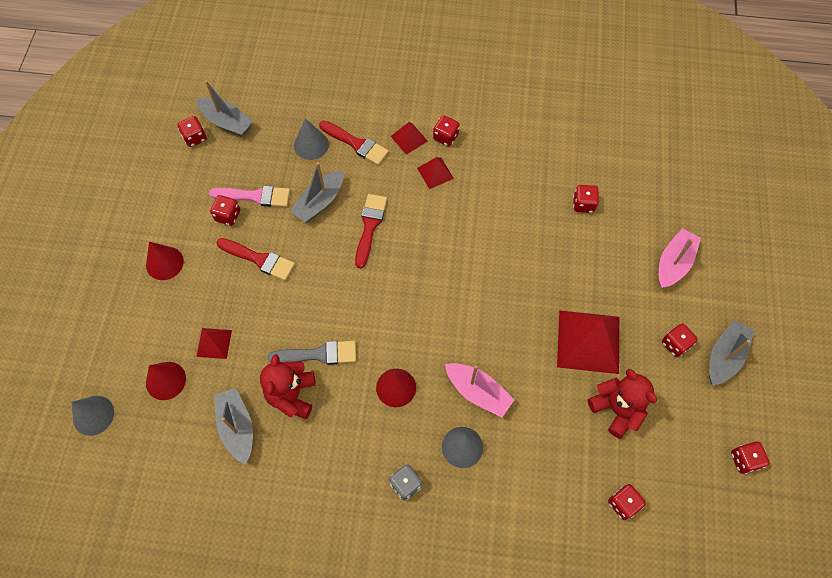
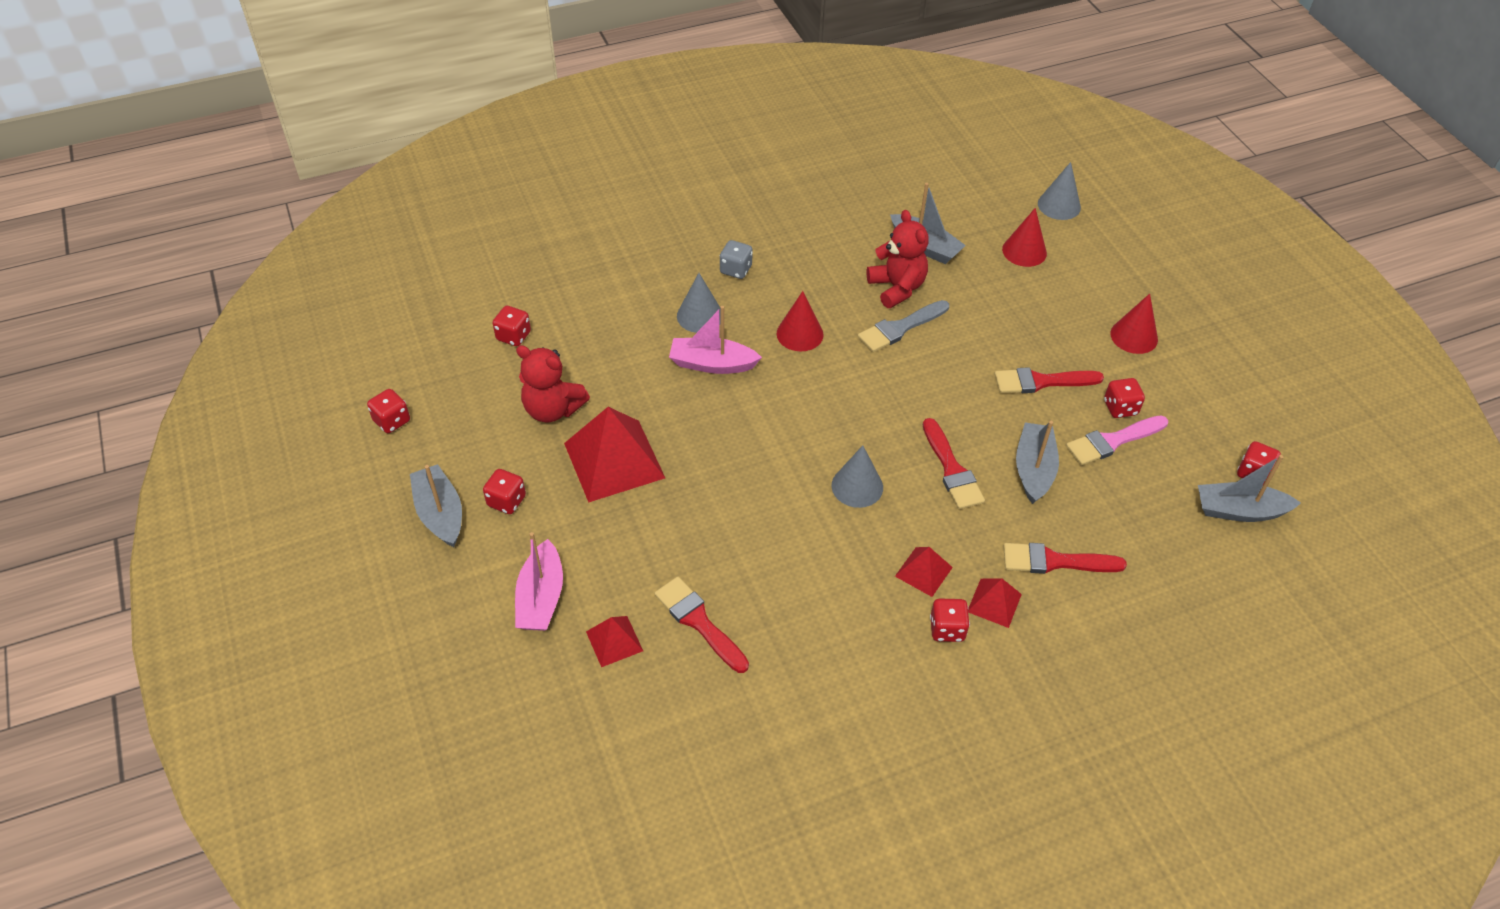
camera: 150 degrees right, 15 degrees down
red pyramid [196,328,232,359] -> red pyramid moved to [586,616,643,667]
grey cone [294,118,329,160] -> grey cone moved to [832,445,883,508]
red dice [573,185,599,213] -> red brush [654,577,749,673]
grey boat [709,320,754,385] -> grey boat turned 150 degrees clockwise [410,464,462,547]

